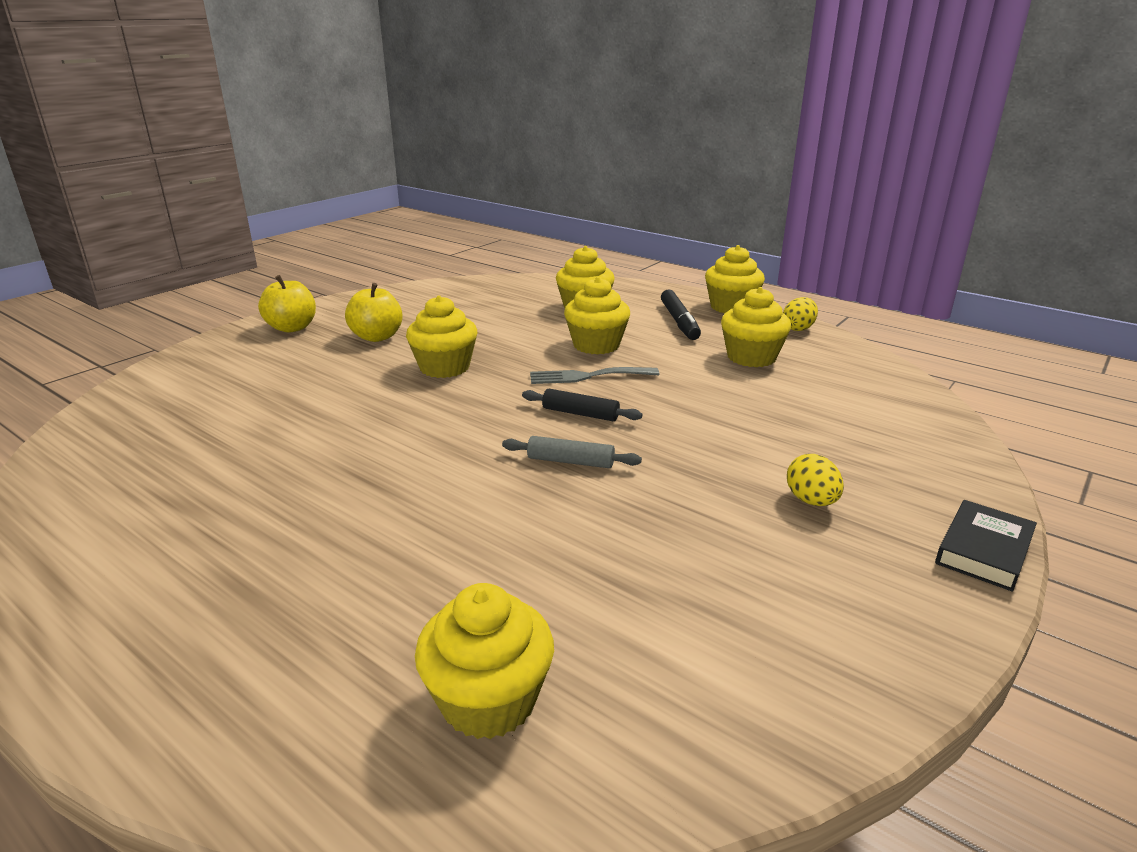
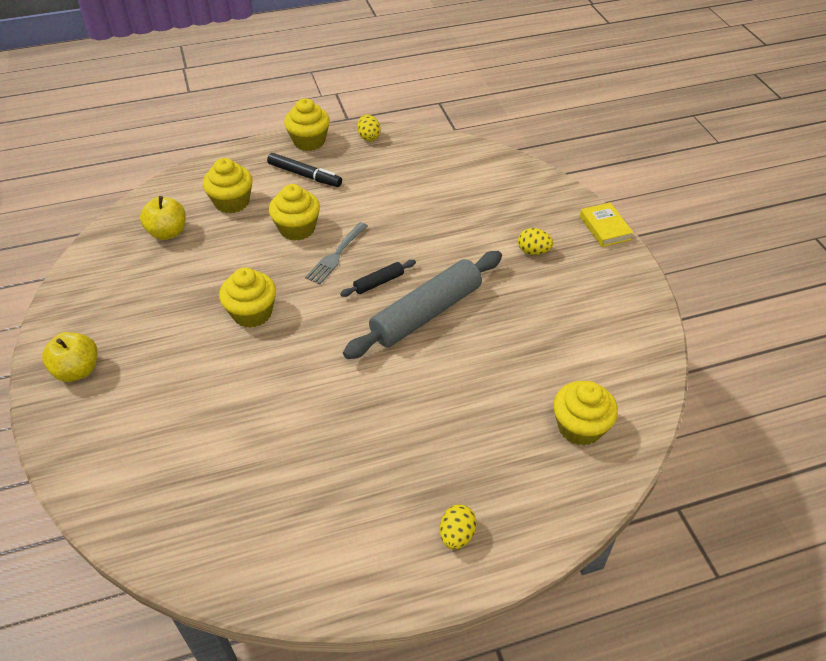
camera: 55 degrees left, 20 degrees up
yellow apple [345,283,403,342] -> yellow apple moved to [140,196,186,240]
grey rolling pin [502,436,642,468] -> grey rolling pin [343,251,502,359], size x2.29
yellow cupcake [721,287,791,367] -> none
black book [935,500,1037,592] -> yellow book [580,203,633,247]
none -> yellow egg [440,504,477,550]

